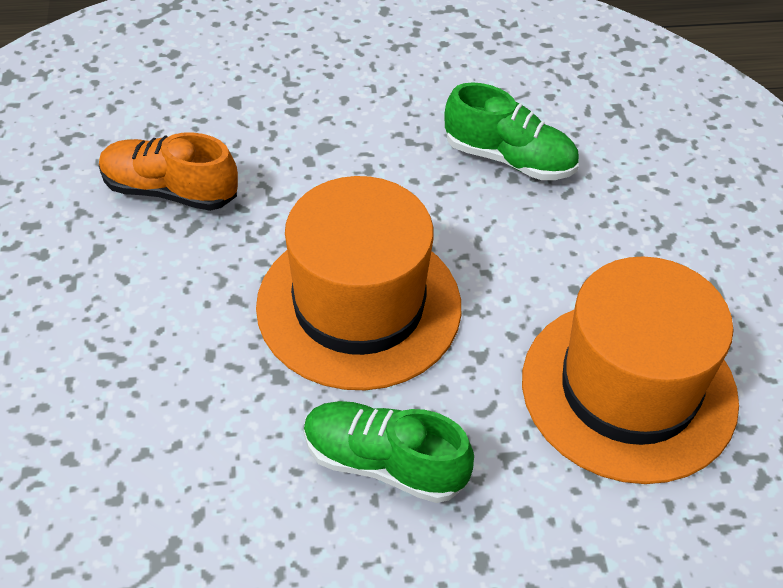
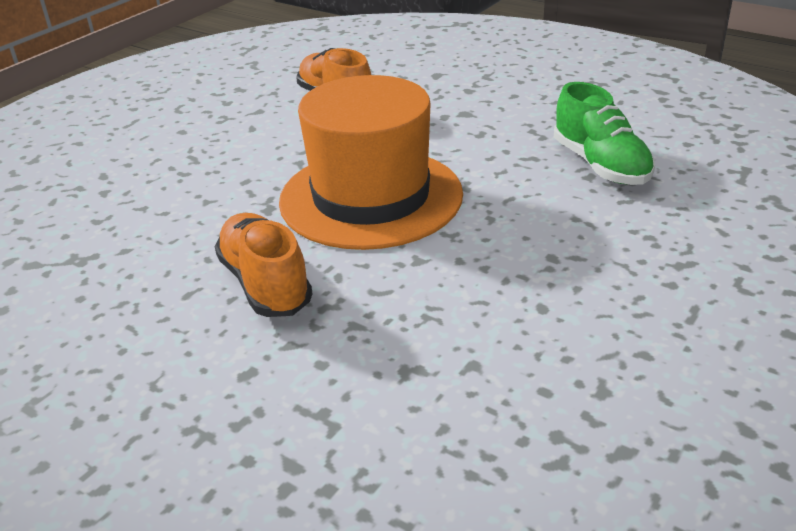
camera: 45 degrees right, 15 degrees down
green shoe [304,401,474,503] -> orange shoe [215,213,313,317]
orange hat [522,256,739,484] -> none

